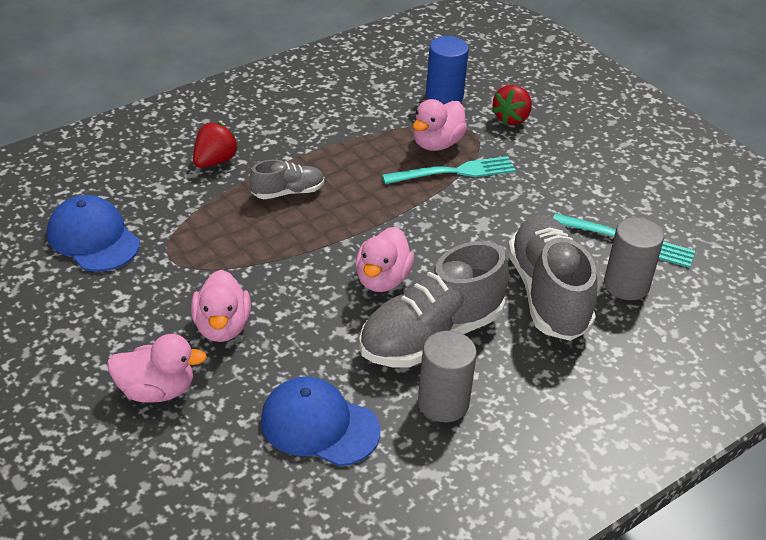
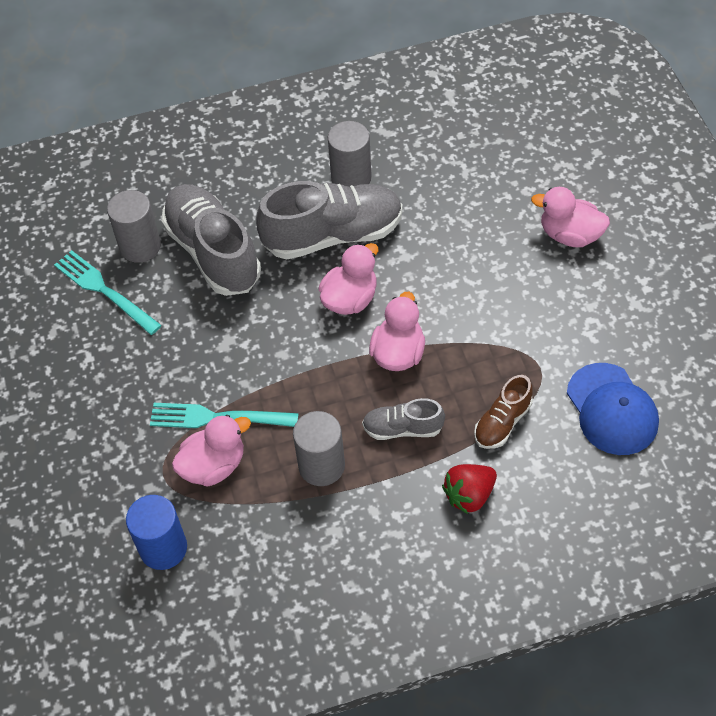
camera: 155 degrees left, 15 degrees up
pink duck [191,270,251,342] -> pink duck moved to [369,292,425,371]
blue cap [261,377,380,466] -> none
red strawberry [492,85,532,125] -> none
grey shoe [508,215,598,341] -> grey shoe turned 135 degrees clockwise [161,184,261,296]
none -> grey cylinder [293,411,345,486]
none -> brown shoe [474,375,533,449]

